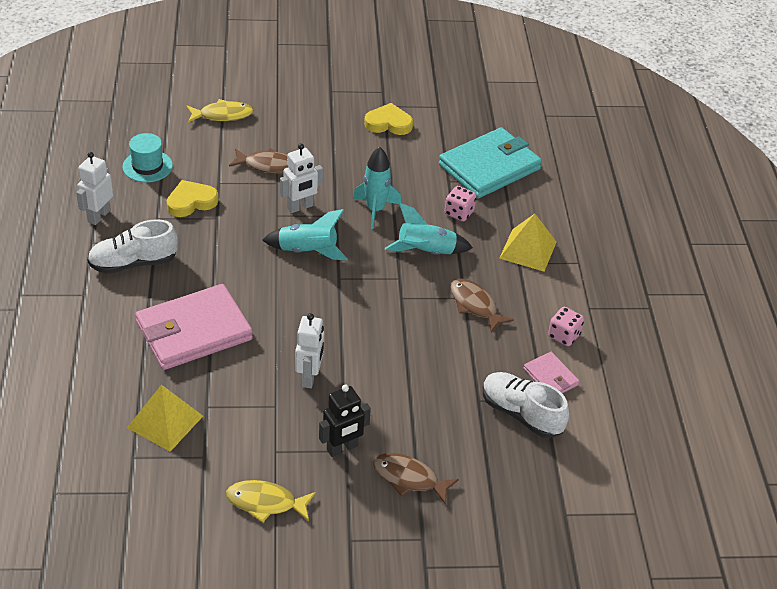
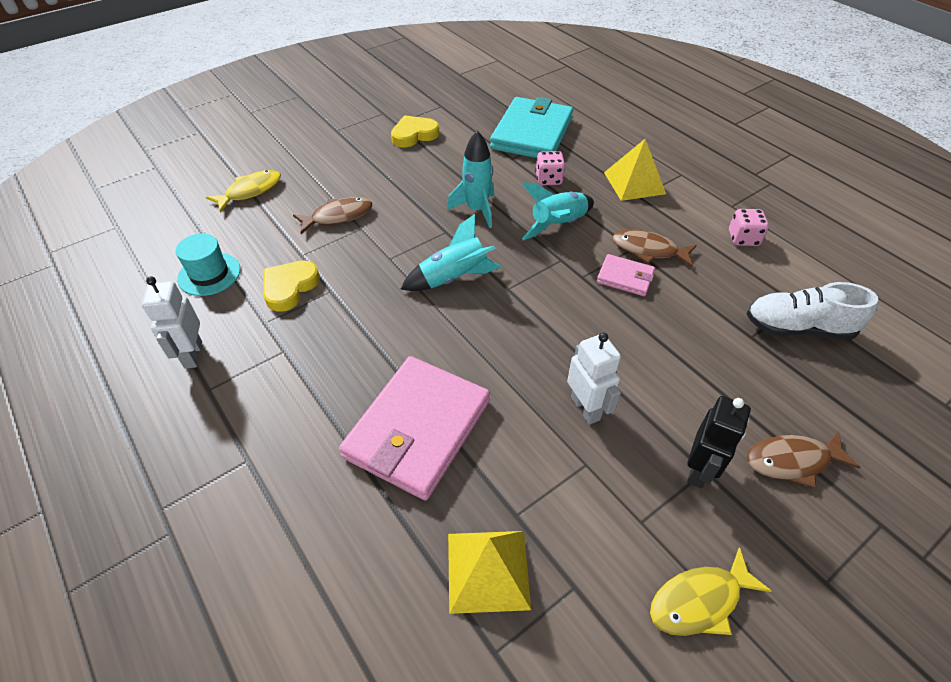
camera: 30 degrees left, 5 degrees up
white shoe [87,219,178,274] -> none
white robot [280,143,323,213] -> none
pink wallet [524,352,579,393] -> pink wallet moved to [596,254,655,296]

